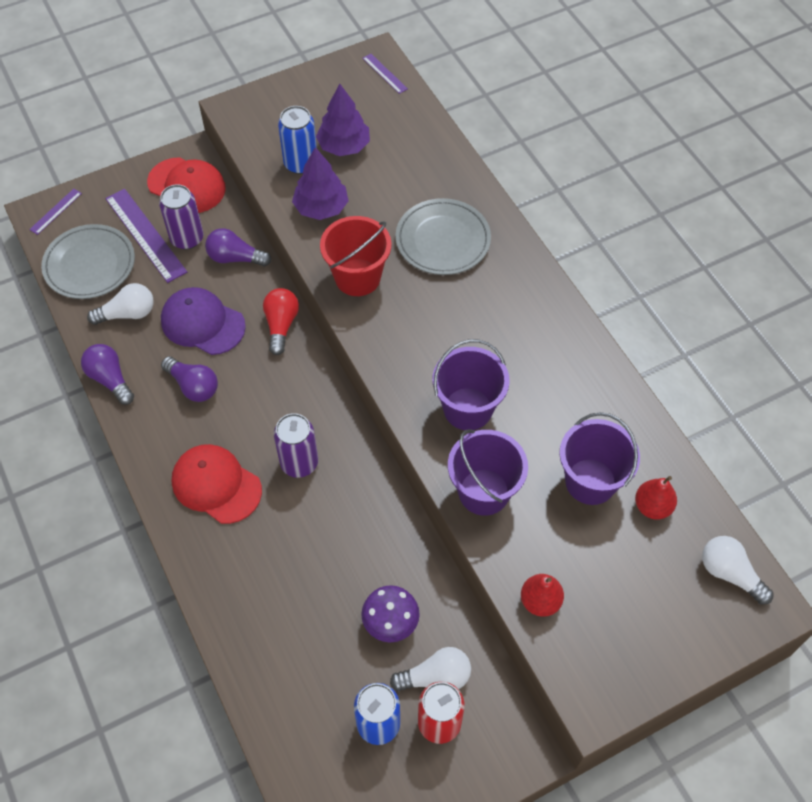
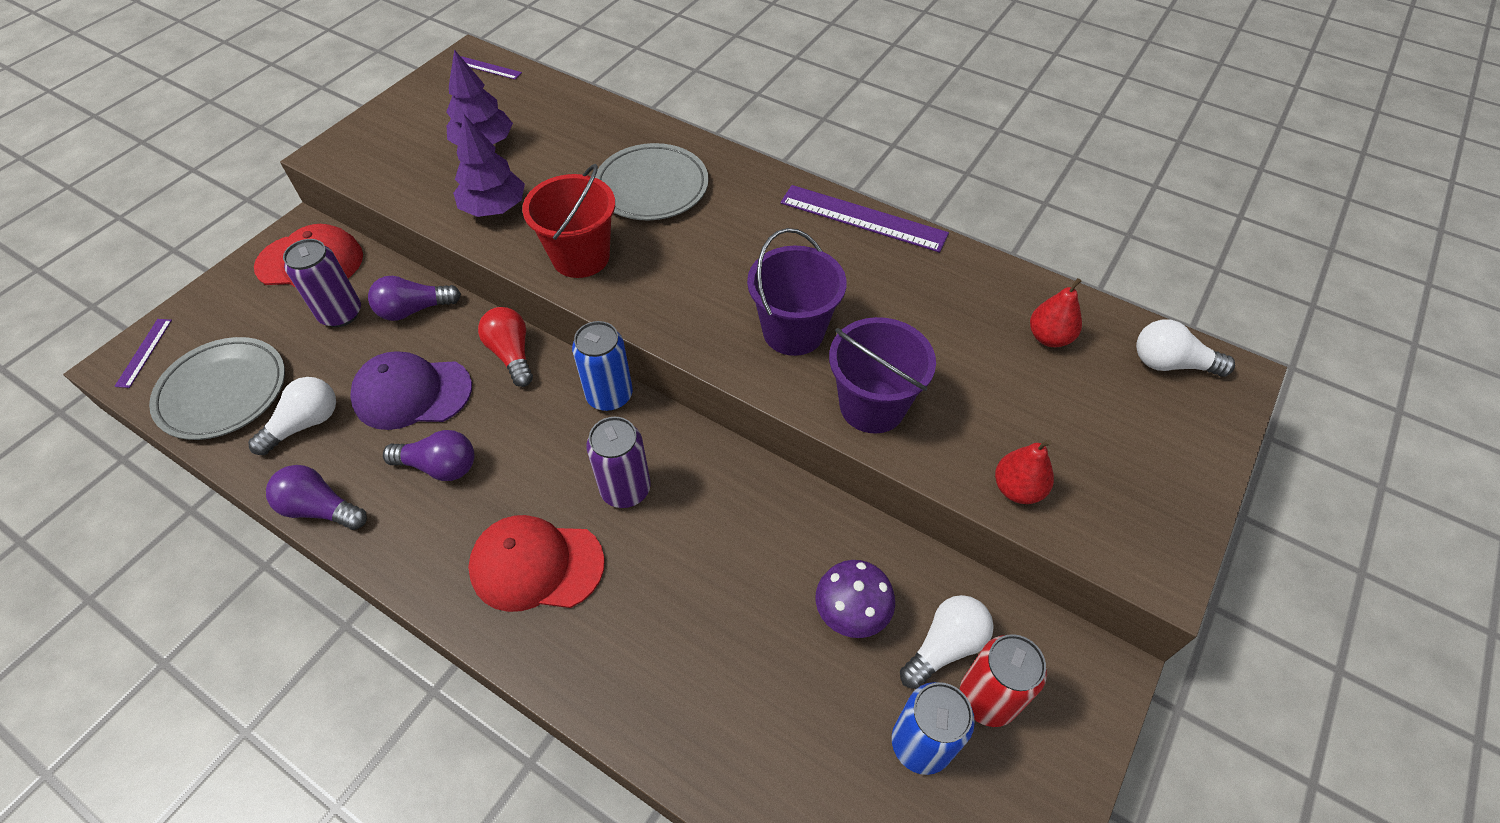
camera: 30 degrees left, 5 degrees down
purple ruler [105,189,187,283] -> purple ruler moved to [781,185,949,253]
blue can [278,106,317,174] -> blue can moved to [572,321,633,411]
purple bucket [559,412,640,505] -> none

